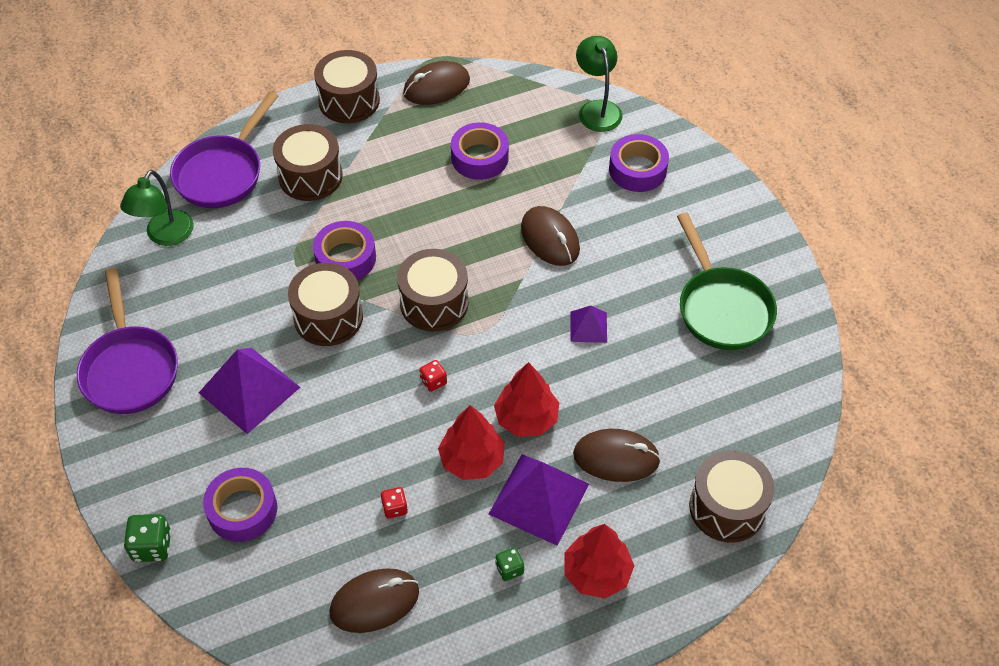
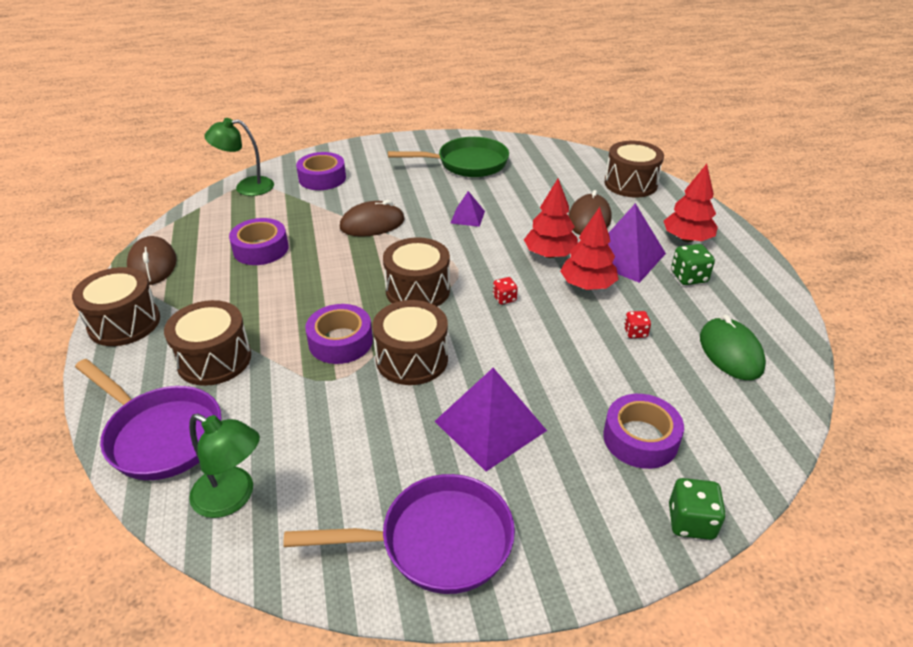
camera: 80 degrees left, 15 degrees down
brown mouse [329,568,419,633] -> green mouse [700,315,766,380]
green dice [495,547,524,581] -> green dice [671,244,715,285], size x1.61

